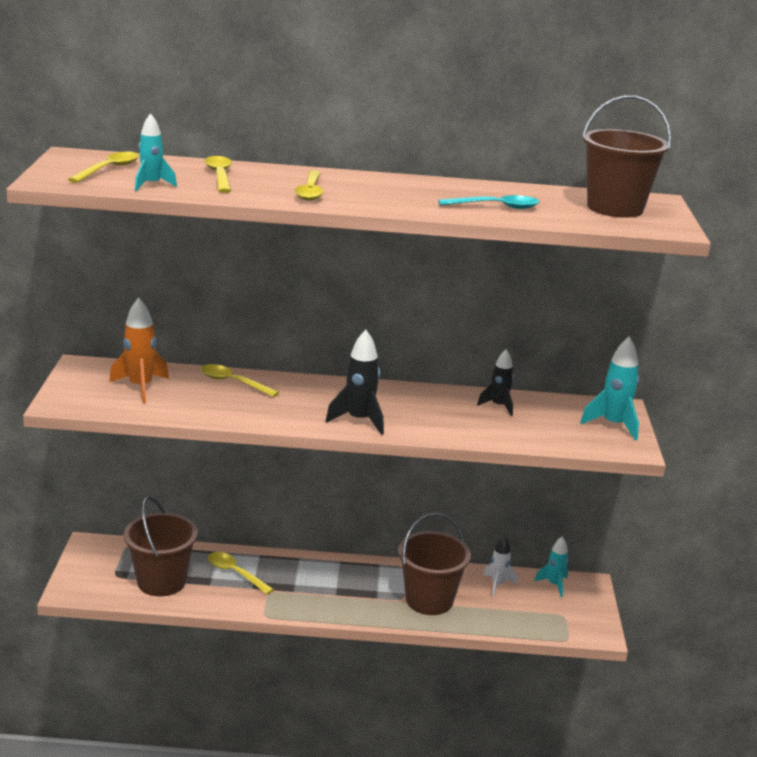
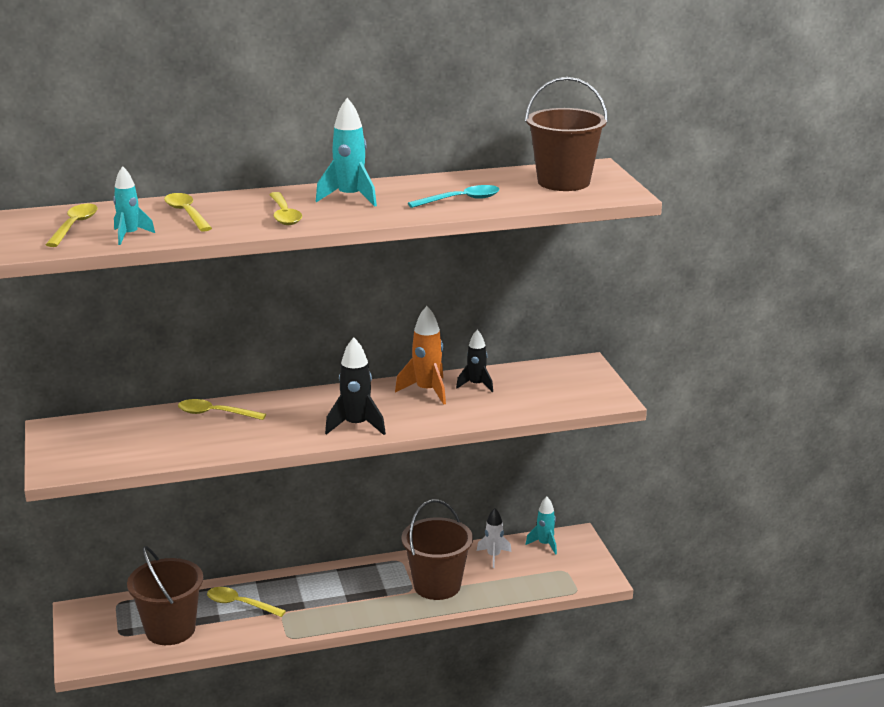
camera: 15 degrees left, 0 degrees up
orange rocket [109,297,169,403] -> orange rocket moved to [395,306,446,405]
turquoise rocket [580,336,639,441] -> turquoise rocket moved to [316,98,377,207]

